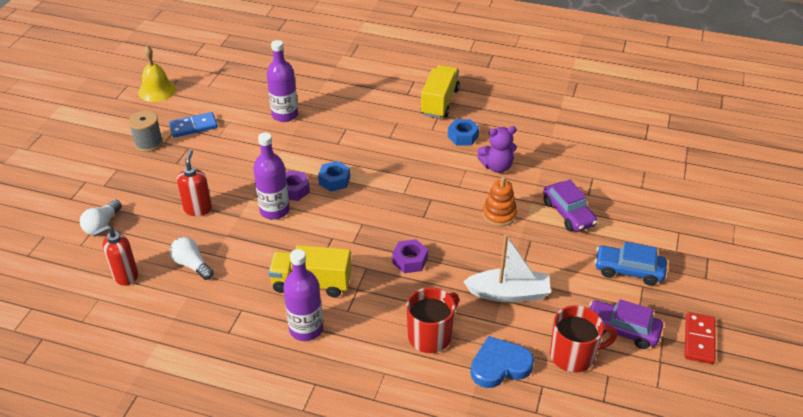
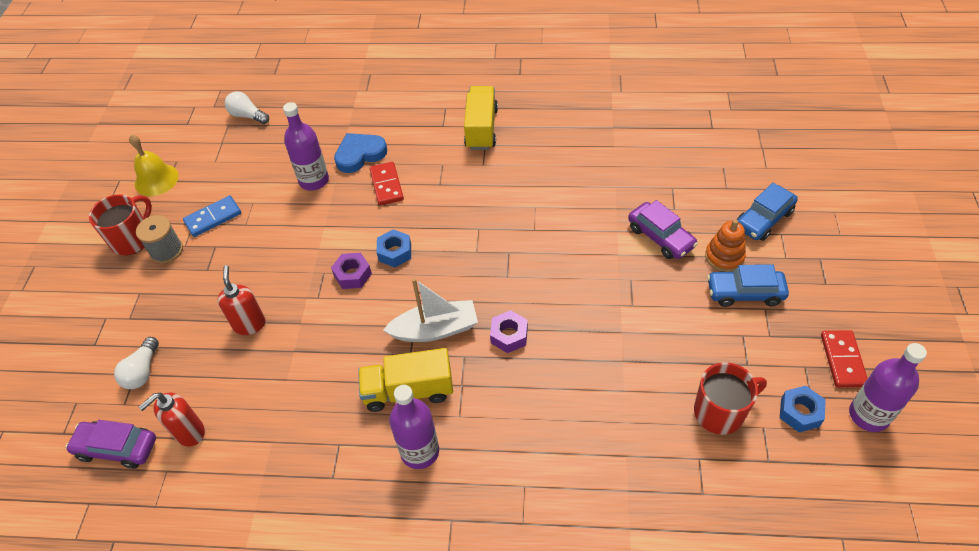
camera: 10 degrees left, 10 degrees up
white light bulb [170,237,214,280] -> white light bulb moved to [225,91,269,124]
purple bottle [253,133,290,220] -> purple bottle moved to [849,343,927,432]
red mug [406,287,459,353] -> red mug moved to [89,194,152,256]
blue nut [448,119,479,145] -> blue nut moved to [780,386,826,432]
white boat [463,234,551,302] -> white boat moved to [383,278,478,342]
blue heart [471,336,534,388] -> blue heart moved to [334,133,387,173]
purple teddy bear [477,126,517,173] -> none
orange stacking toy [483,177,517,226] -> orange stacking toy moved to [705,219,746,272]
purple car [589,299,663,349] -> purple car moved to [65,420,156,469]
none -> red domino [370,162,404,206]
none -> blue car [737,183,798,241]

